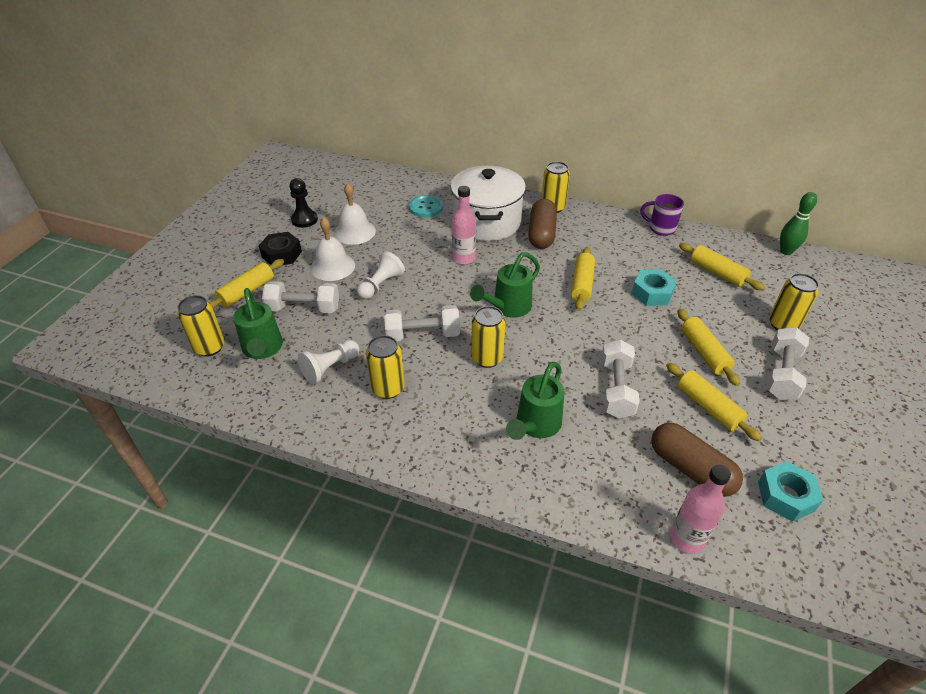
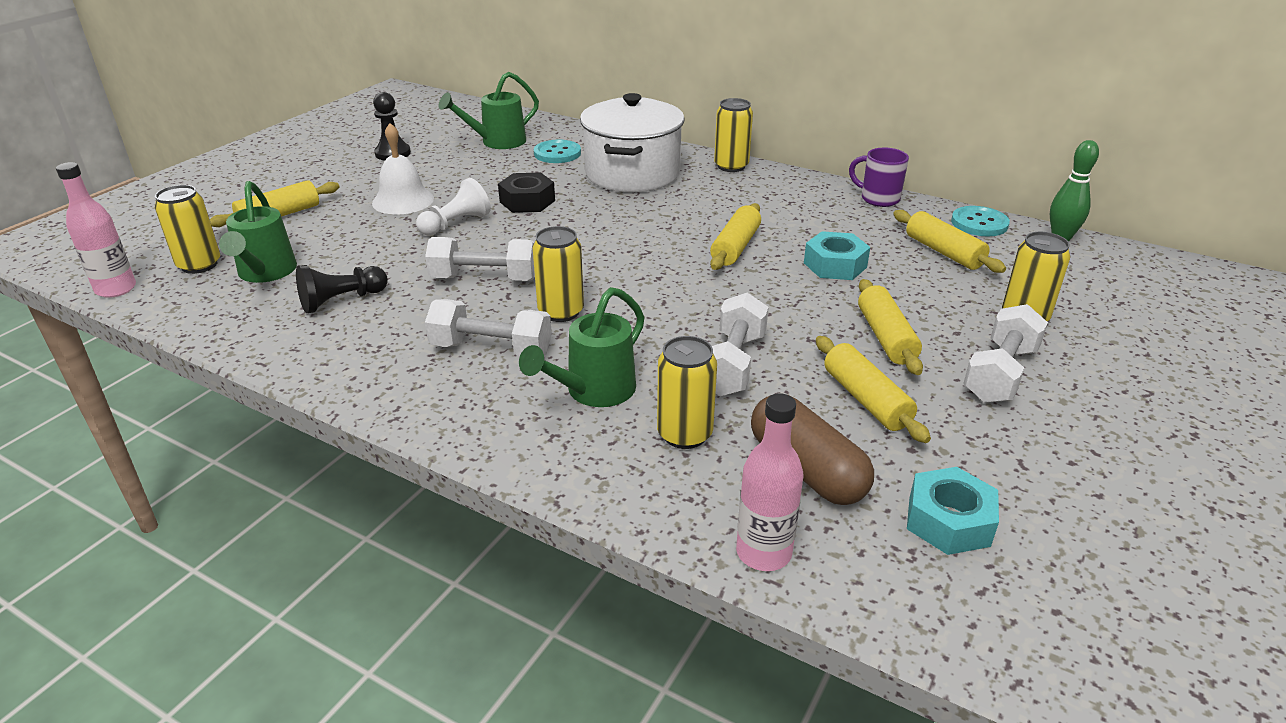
camera: 10 degrees right, 10 degrees down
black nut [259,232,302,265] -> black nut moved to [498,172,555,213]
white dumbbell [262,281,339,313] -> white dumbbell moved to [425,299,552,357]
white pawn [298,340,359,384] -> black pawn [296,265,388,313]
white bell [334,184,376,245] -> none
yellow can [366,335,405,399] -> yellow can moved to [657,336,717,449]
pink bottle [452,186,476,265] -> pink bottle moved to [56,162,136,298]
green watering can [470,252,540,318] -> green watering can moved to [439,72,539,149]
brown capsule [528,199,557,249] -> none
none -> turquoise button [951,206,1010,236]

